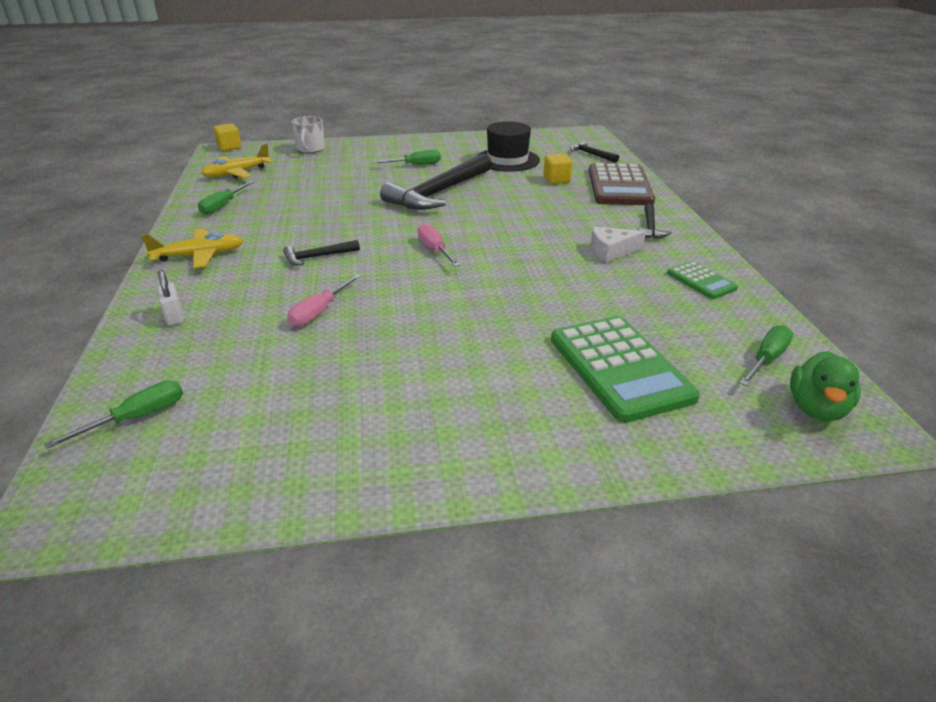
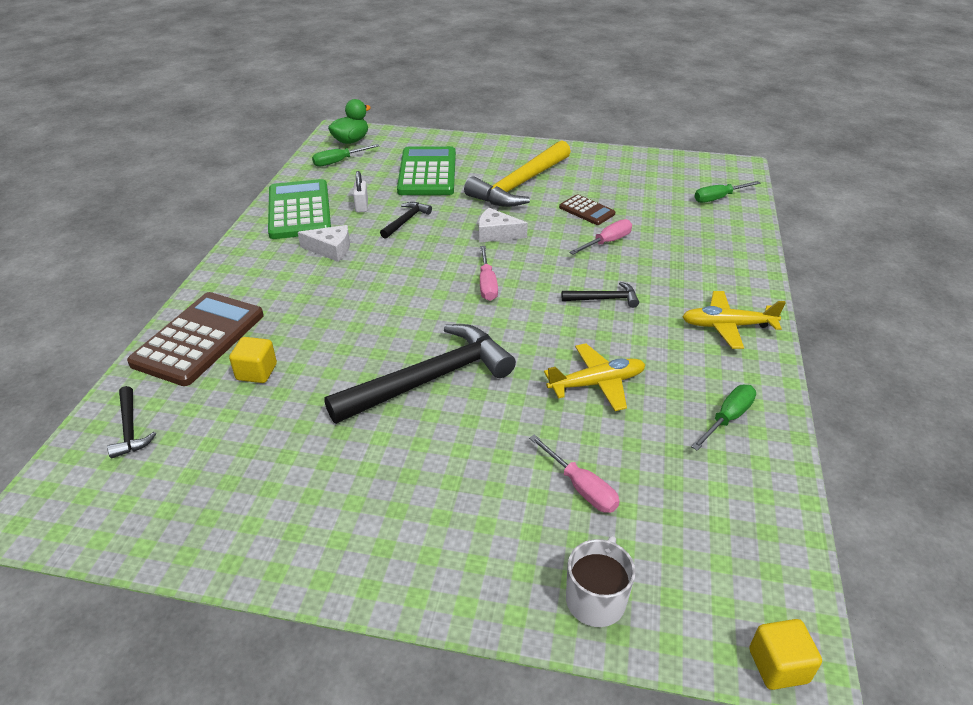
camera: 160 degrees left, 5 degrees up
white padlock [157,270,184,326] -> white padlock moved to [353,171,368,212]
yellow plane [201,143,273,179] -> yellow plane moved to [544,343,645,411]
green screwdriver [373,150,441,165] -> none
black hat [477,122,540,172] -> none
black hammer [638,204,672,239] -> black hammer moved to [380,202,432,239]
green calculator [667,261,738,299] -> green calculator [268,179,331,239], size x1.95
none -> yellow hammer [464,140,571,207]
none -> white cheese [479,208,528,242]
none -> pink screwdriver [529,435,620,513]
none -> brown calculator [559,194,616,225]

